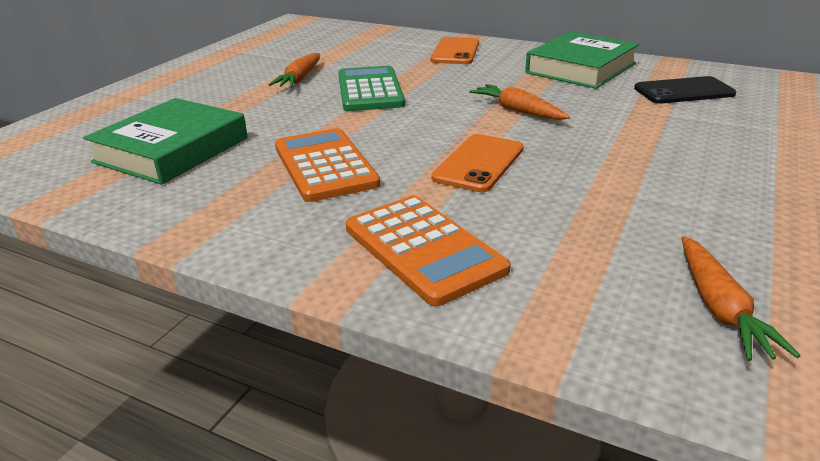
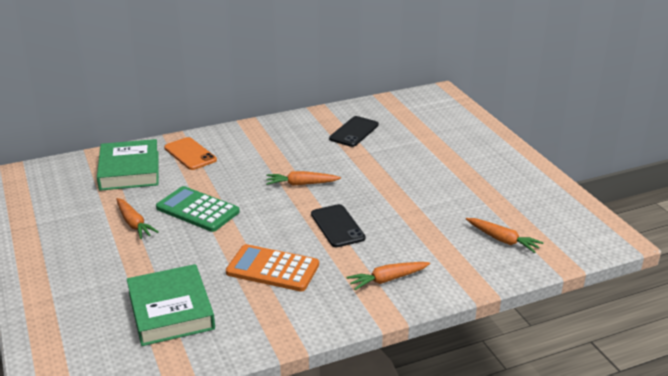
camera: 50 degrees left, 0 degrees up
orange calculator [346,196,511,306] -> orange carrot [346,262,430,290]
orange phone [431,134,524,192] -> black phone [311,204,366,247]
green book [525,31,639,89] -> green book moved to [97,139,159,191]

